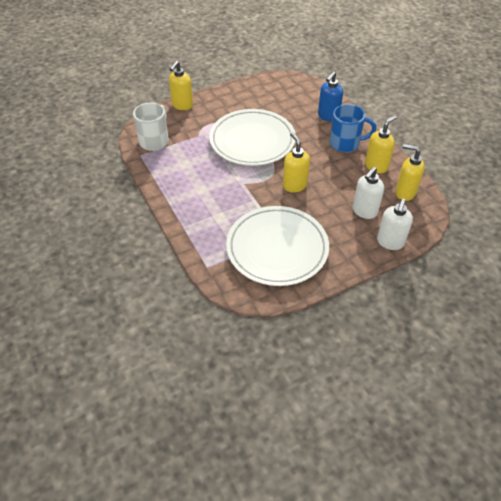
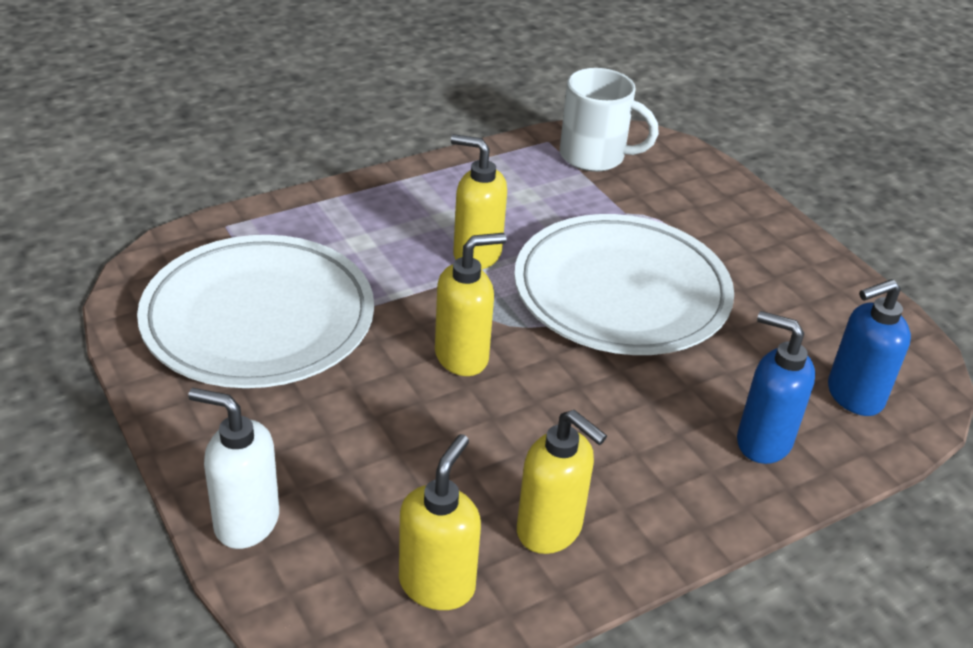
camera: 85 degrees right, 10 degrees down
yellow soap dispenser [169,61,193,110] -> yellow soap dispenser moved to [451,134,507,270]
blue mug [330,104,376,153] -> none
white soap dispenser [353,167,384,219] -> none
none -> blue soap dispenser [828,279,911,416]

